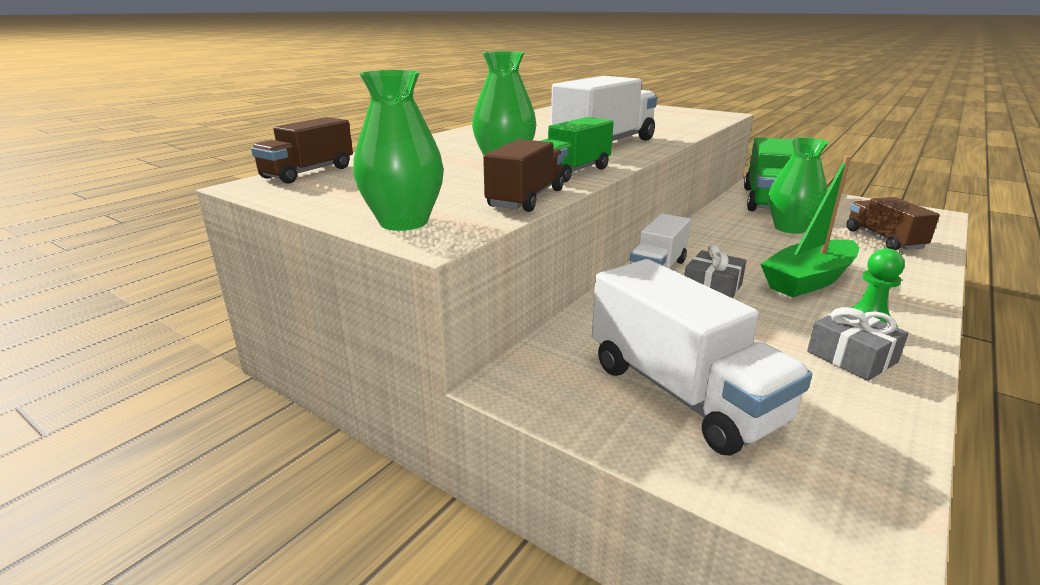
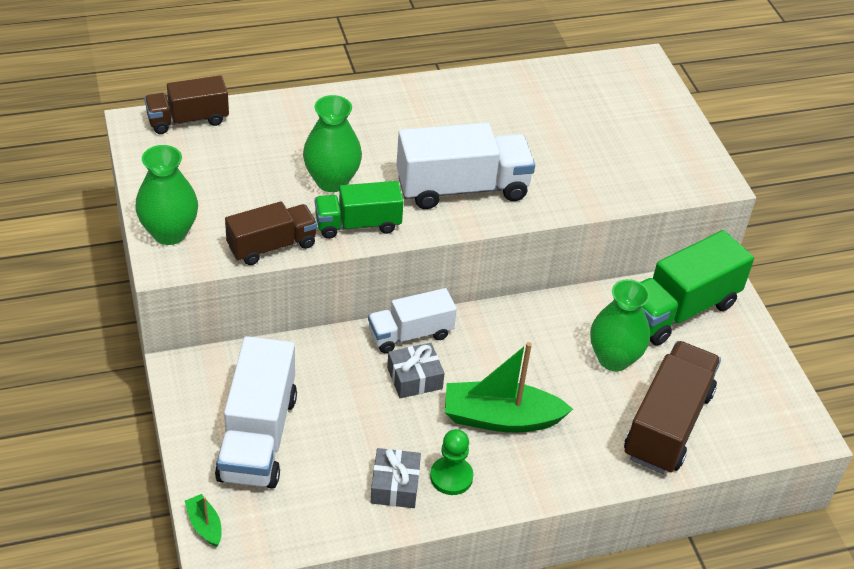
camera: 35 degrees right, 20 degrees up
brown truck [847,197,940,250] -> brown truck [624,341,721,474], size x1.59
none -> green boat [185,494,222,547]

